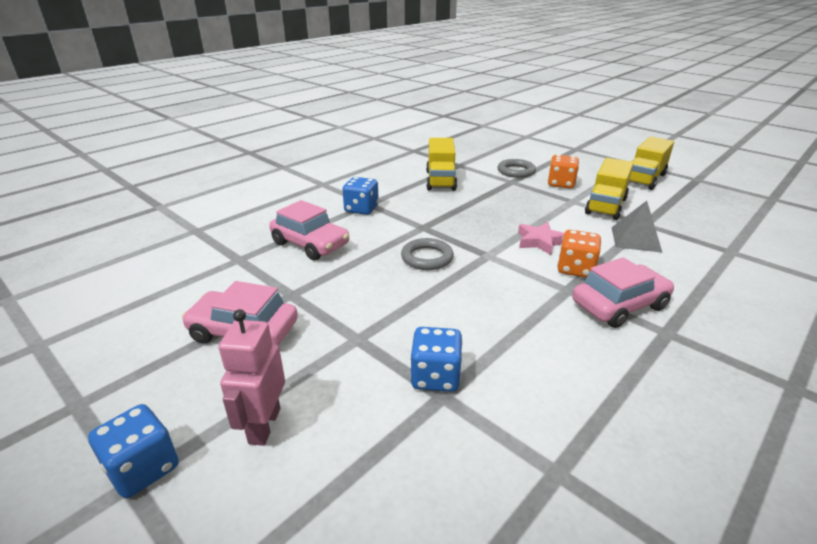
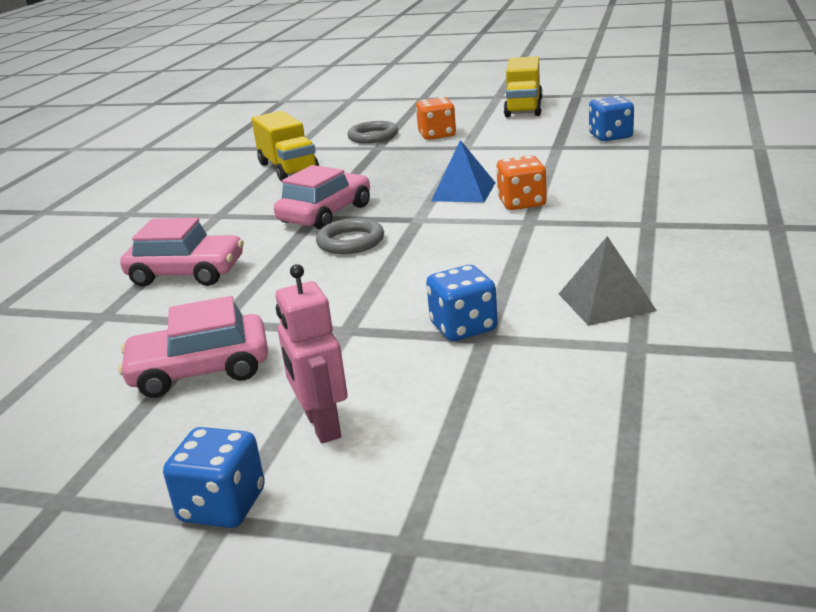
camera: 25 degrees left, 5 degrees down
blue dice [342,177,379,215] -> blue dice moved to [589,96,634,141]
pink star [518,222,564,255] -> blue pyramid [431,140,496,203]
pink car [572,257,674,328] -> pink car moved to [274,165,370,230]
yellow truck [585,158,634,220] -> none
grey pyramid [611,201,663,253] -> grey pyramid moved to [559,236,657,326]

